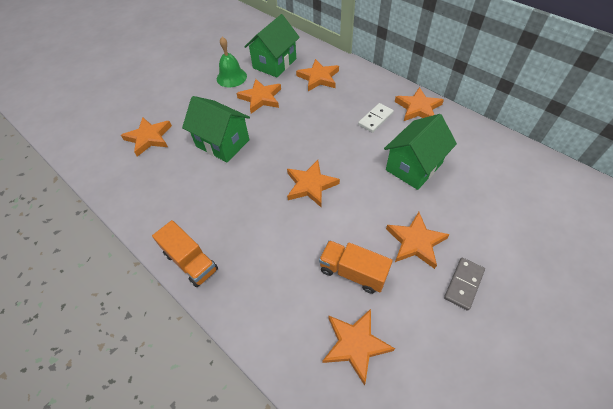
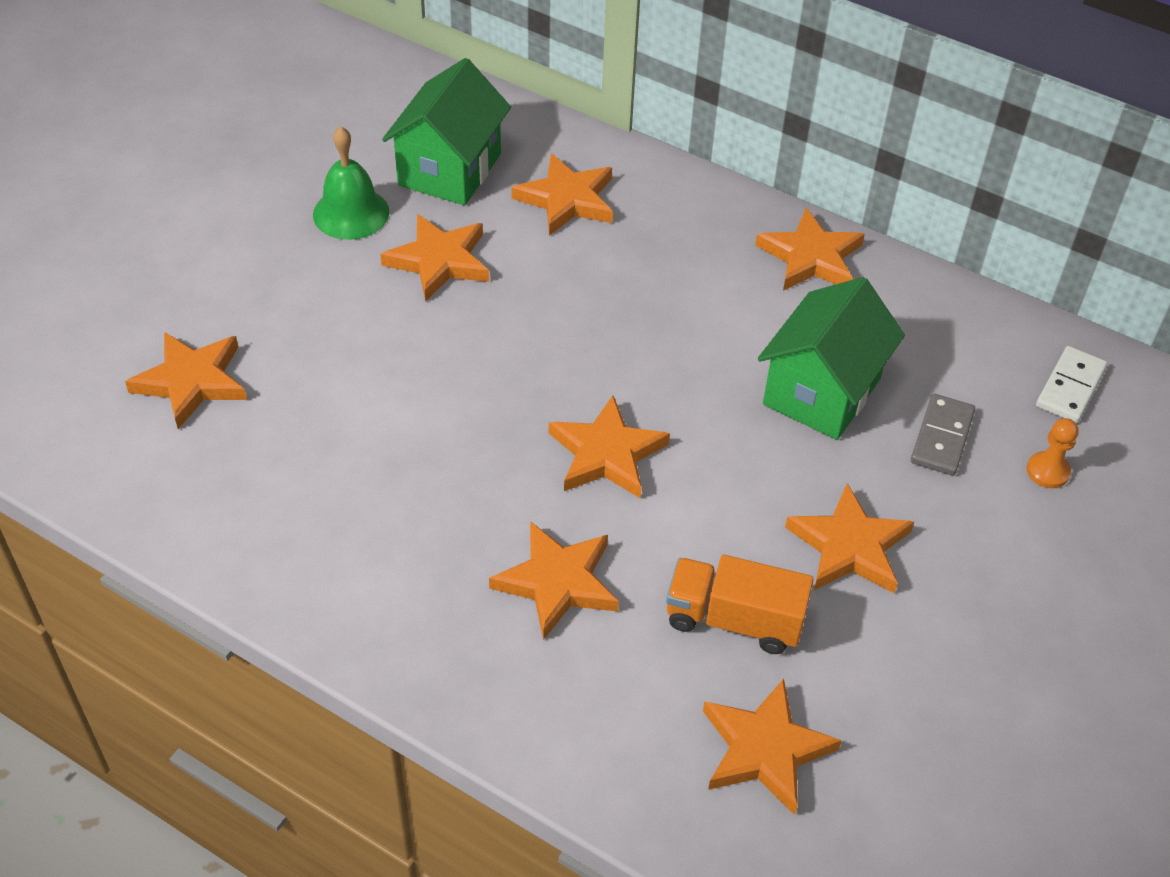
camera: 15 degrees left, 5 degrees down
orange truck [152,220,218,287] -> none
green house [182,96,250,162] -> none
white domino [358,103,394,133] -> white domino moved to [1036,346,1107,423]
grey domino [444,258,485,311] -> grey domino moved to [911,394,975,476]
none -> orange star [489,521,619,640]
none -> orange pawn [1027,418,1079,488]

